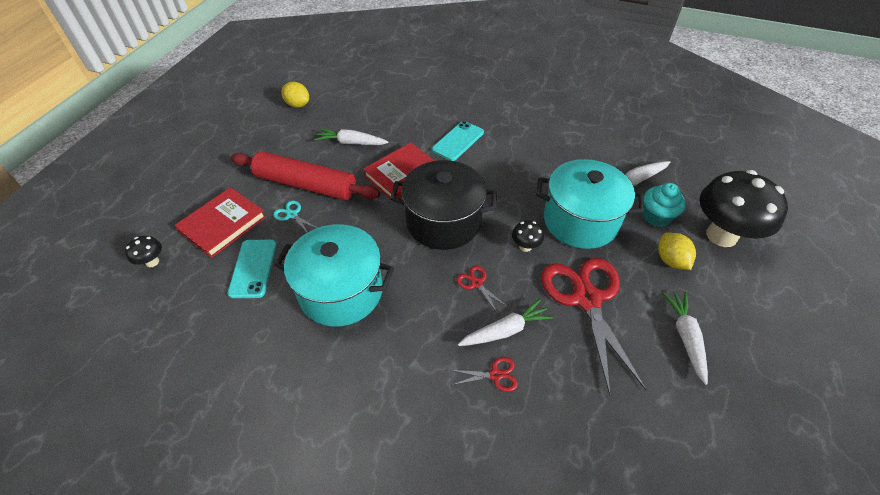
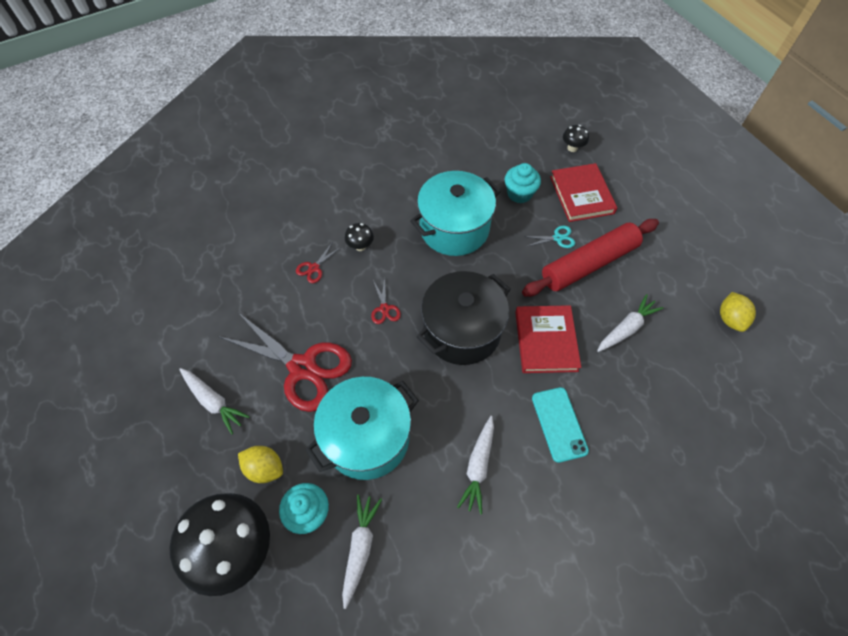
camera: 130 degrees right, 10 degrees up
turquoise phone [228,240,277,298] -> turquoise cupcake [505,163,541,203]
yellow lemon [281,82,309,108] -> yellow lemon turned 75 degrees counterclockwise [720,292,756,332]
red scissors [456,266,508,314] -> red scissors turned 75 degrees clockwise [371,278,401,324]
white carrot [458,299,553,346] -> white carrot moved to [457,416,494,514]
black mushroom [512,221,544,252] -> black mushroom moved to [345,223,374,251]

